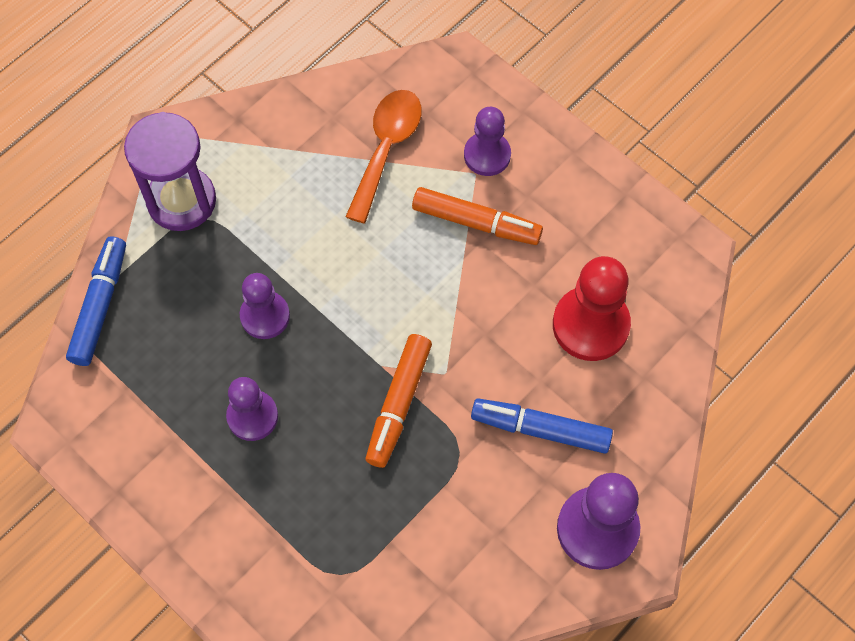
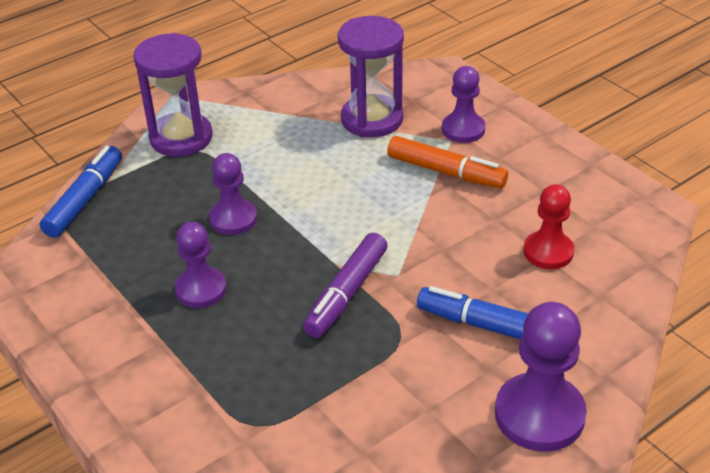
camera: 10 degrees right, 25 degrees down
orange spoon [345,90,422,223] -> purple hourglass [338,16,404,137]
orange marker [366,334,432,468] -> purple marker [303,233,388,338]
red pawn [553,256,631,361] -> red pawn [524,184,574,269], size x0.64

